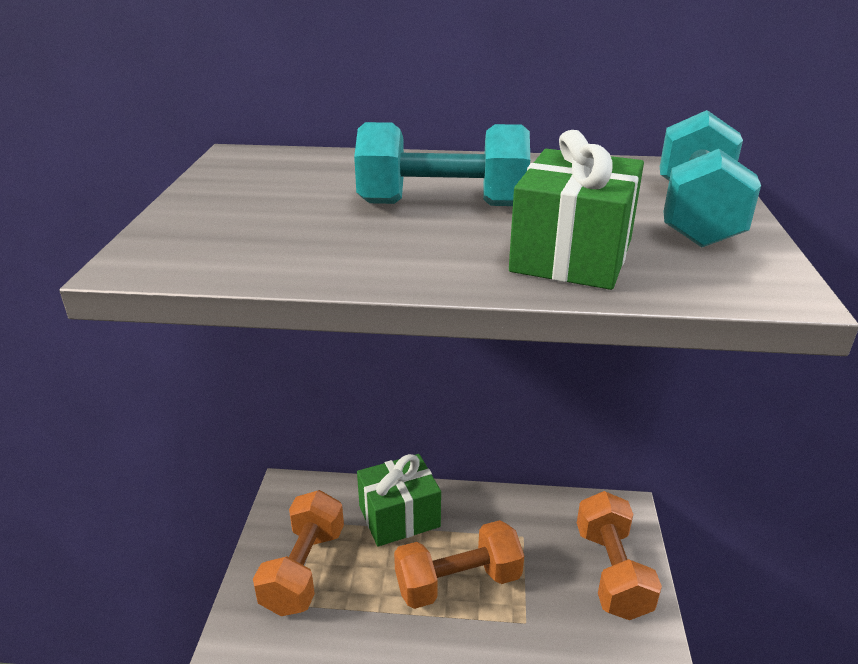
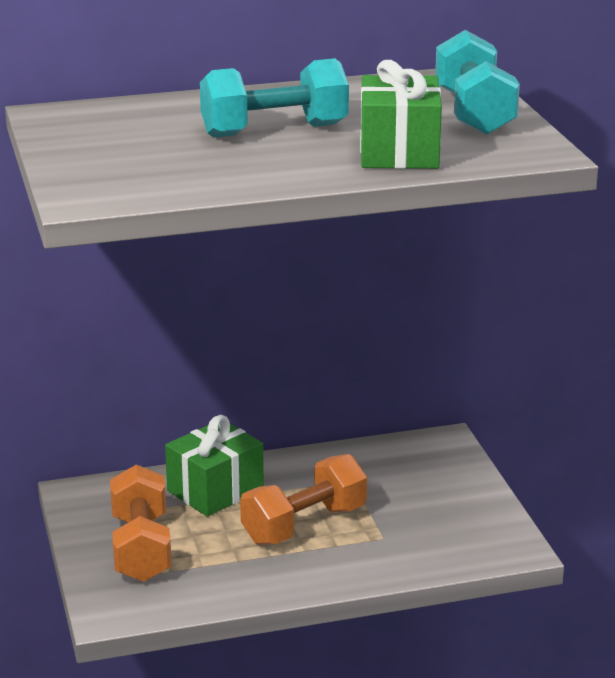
camera: 20 degrees left, 5 degrees down
orange dumbbell [577,491,662,620] -> none

